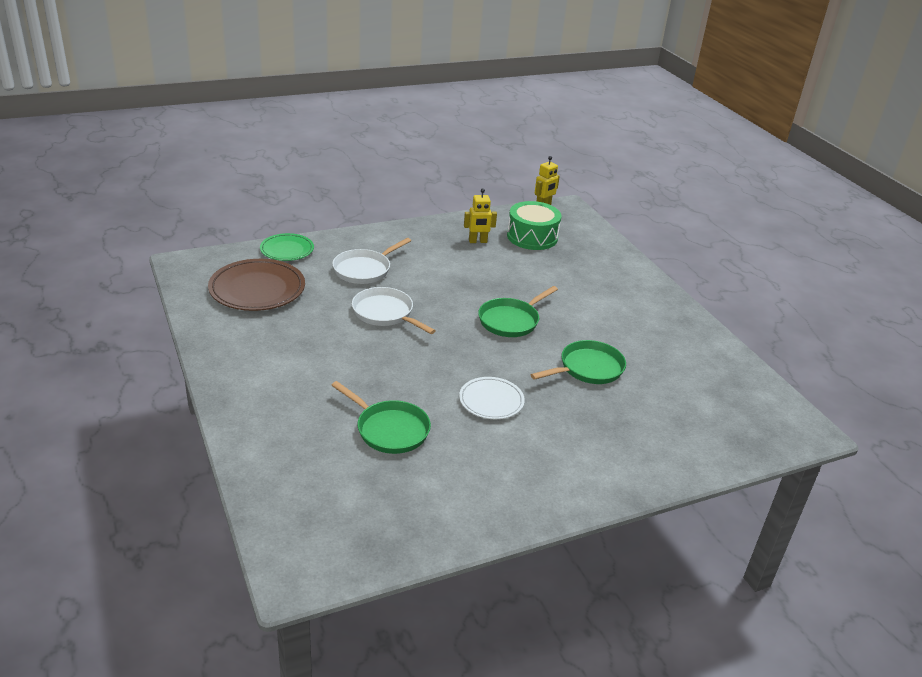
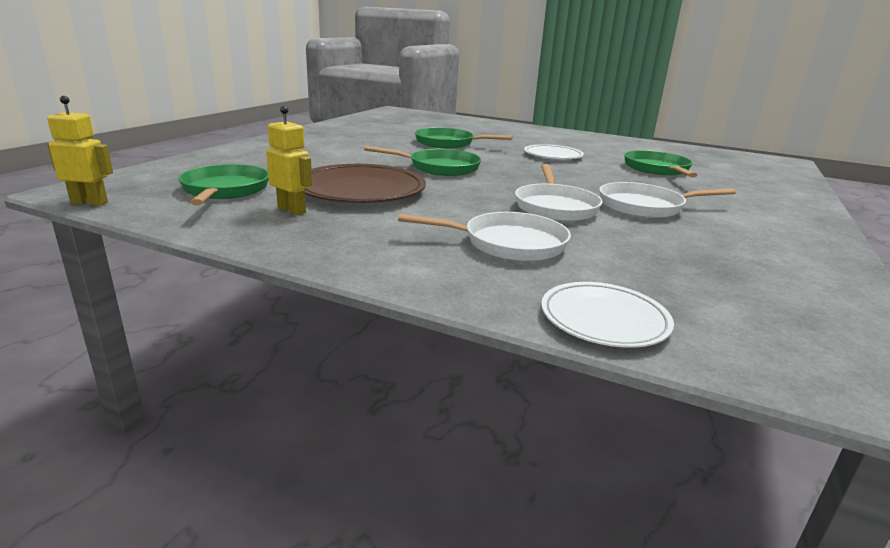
camera: 130 degrees left, 10 degrees down
brown plate [208,259,305,311] -> brown plate moved to [304,164,426,203]
green plate [260,233,314,261] -> white plate [541,282,674,348]
green drum [507,201,561,250] -> green pan [178,164,269,205]
none -> white pan [599,182,736,218]

